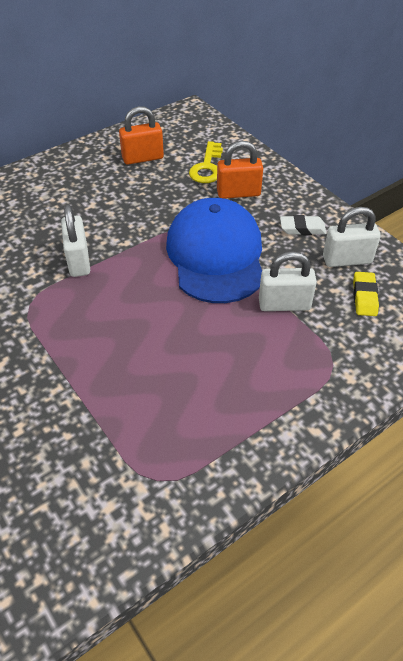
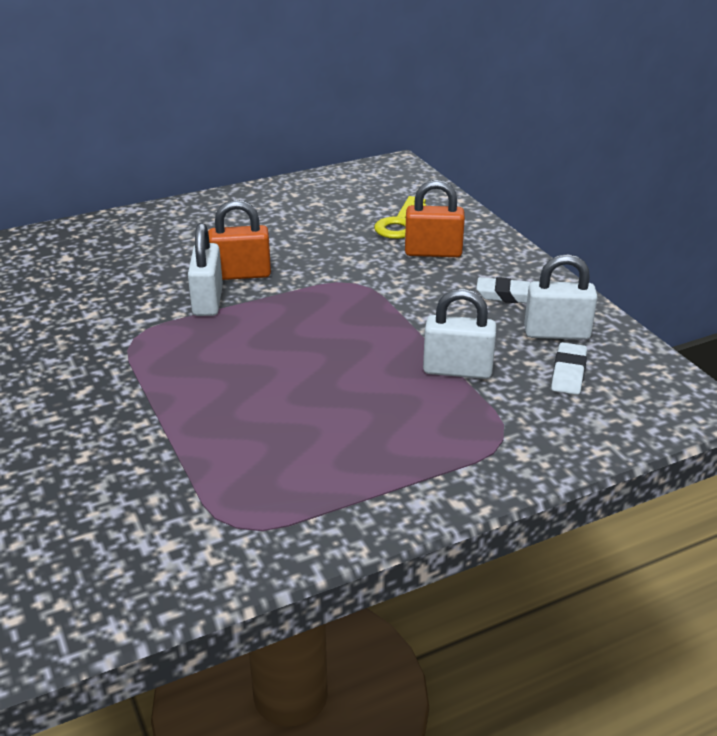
camera: 10 degrees right, 15 degrees down
orange padlock [119,106,164,165] -> orange padlock moved to [208,200,271,280]
blue cap [166,198,262,303] -> none
yellow eraser [353,272,379,316] -> white eraser [551,342,587,395]

